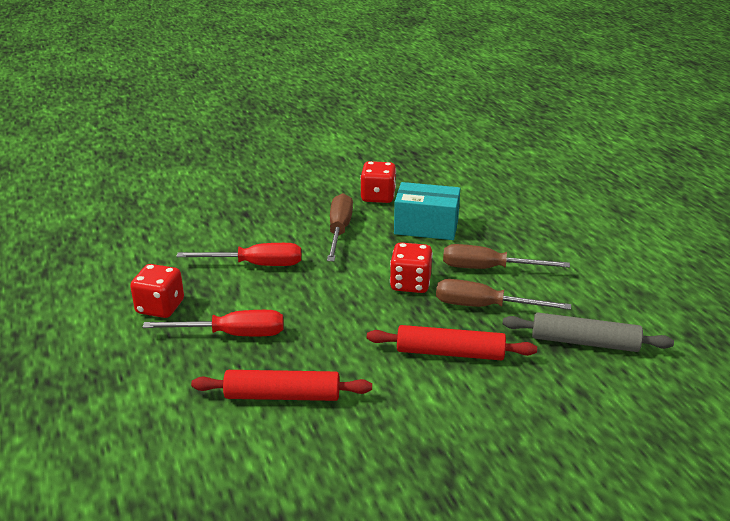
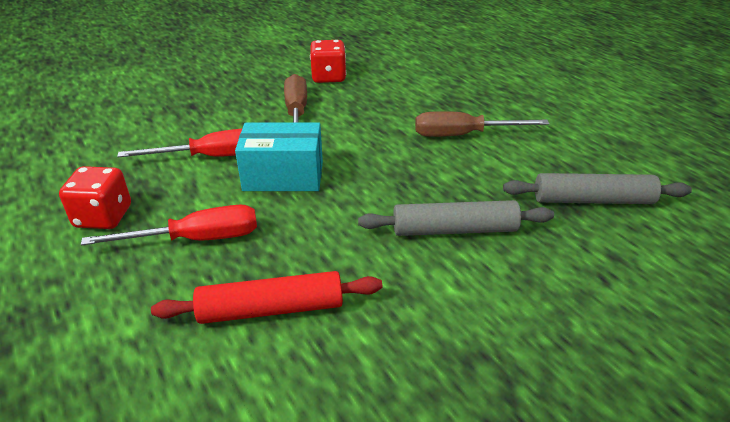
camera: 10 degrees left, 5 degrees up
red rolling pin [367,325,537,360] -> grey rolling pin [358,200,554,236]
red dice [390,242,433,293] -> none
turquoise box [394,182,460,240] -> turquoise box moved to [235,122,323,191]
brown screwdriver [436,279,571,310] -> none

